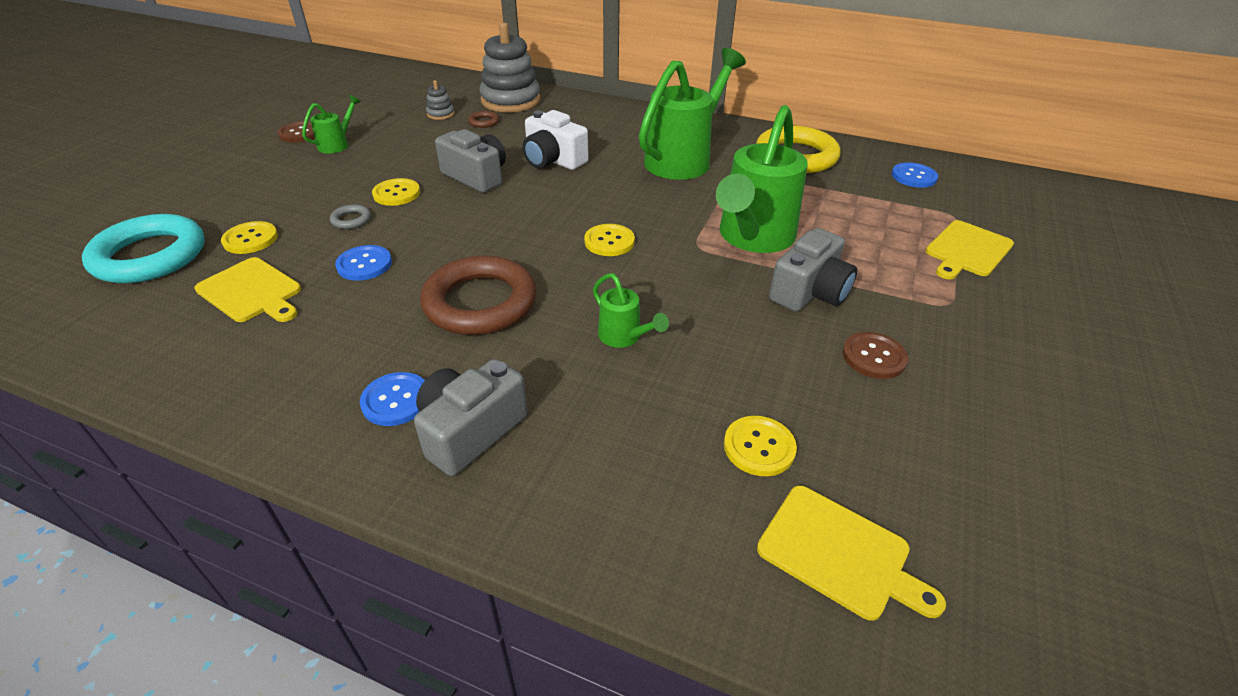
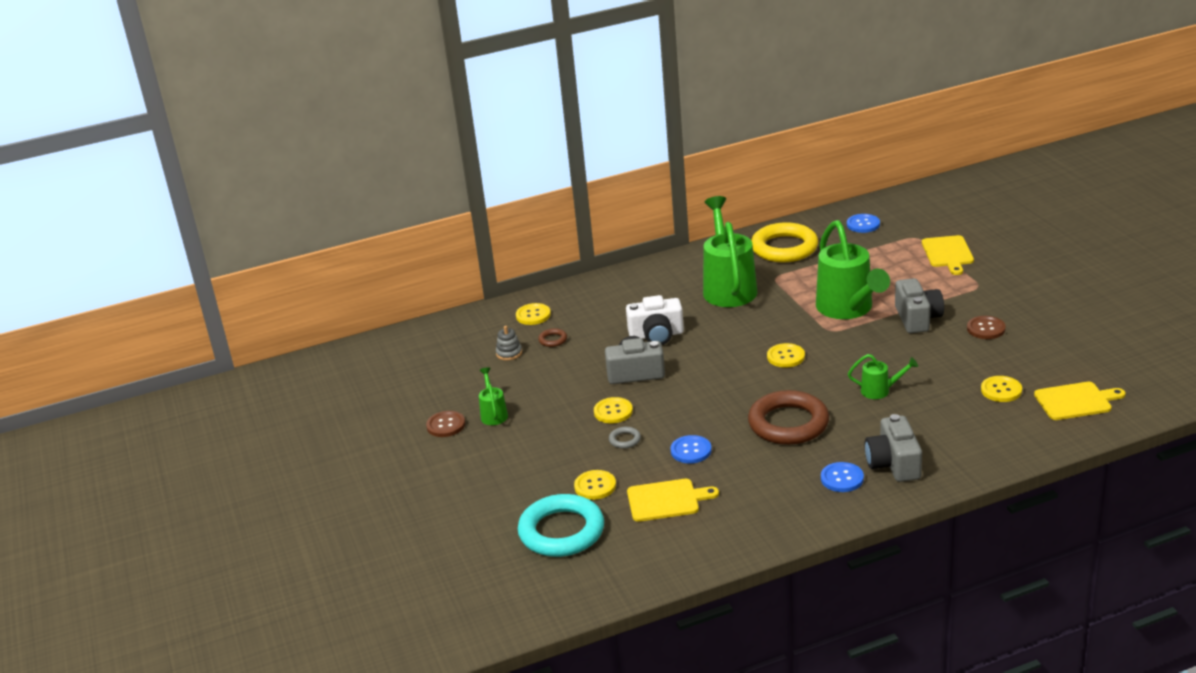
camera: 40 degrees left, 10 degrees down
grey stacking toy [479,22,541,112] -> yellow button [516,303,551,325]

